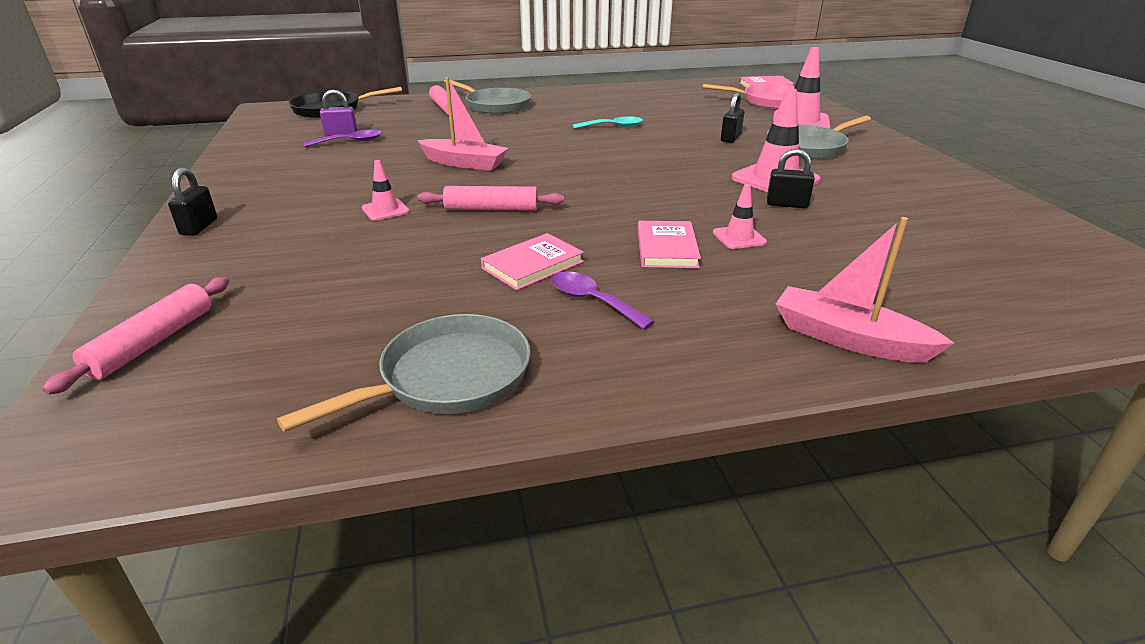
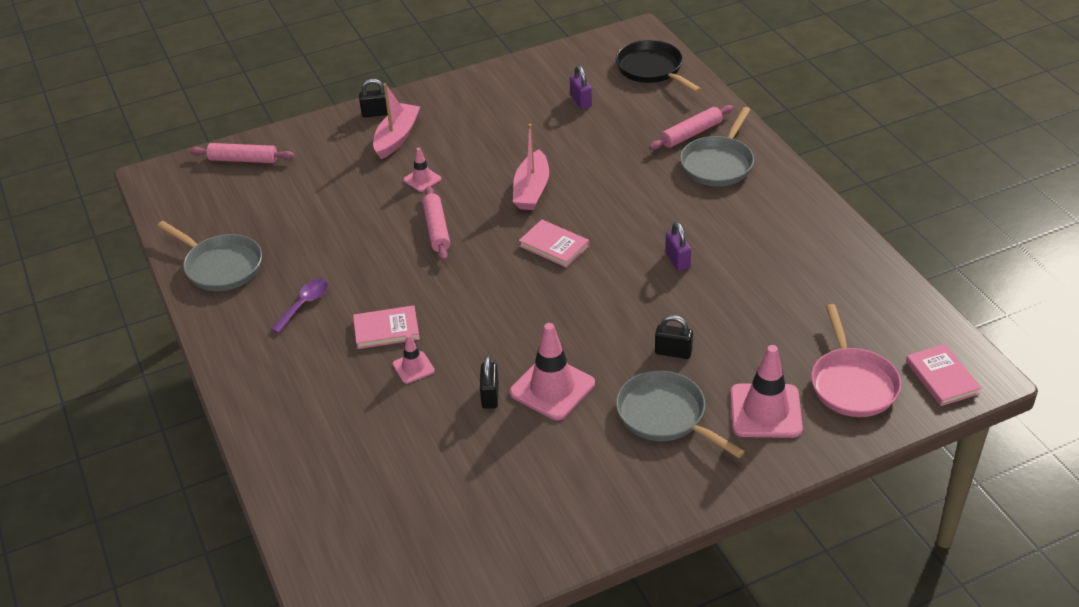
camera: 80 degrees right, 10 degrees up
purple spoon [304,130,382,147] -> none
pink book [481,233,584,290] -> pink book moved to [519,220,589,268]
turquoise spoon [572,116,643,129] -> purple padlock [665,222,691,271]
pink boat [776,217,954,363] -> pink boat moved to [373,83,420,159]

